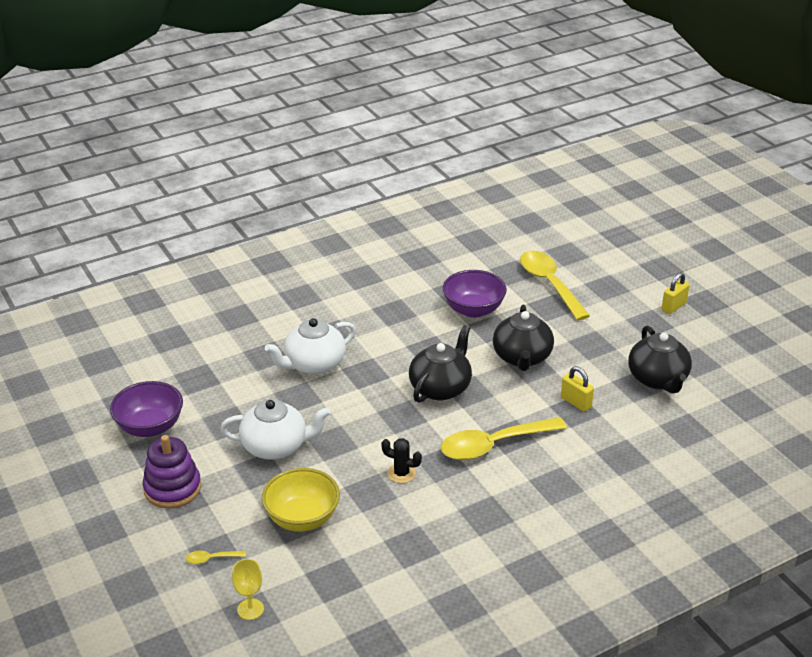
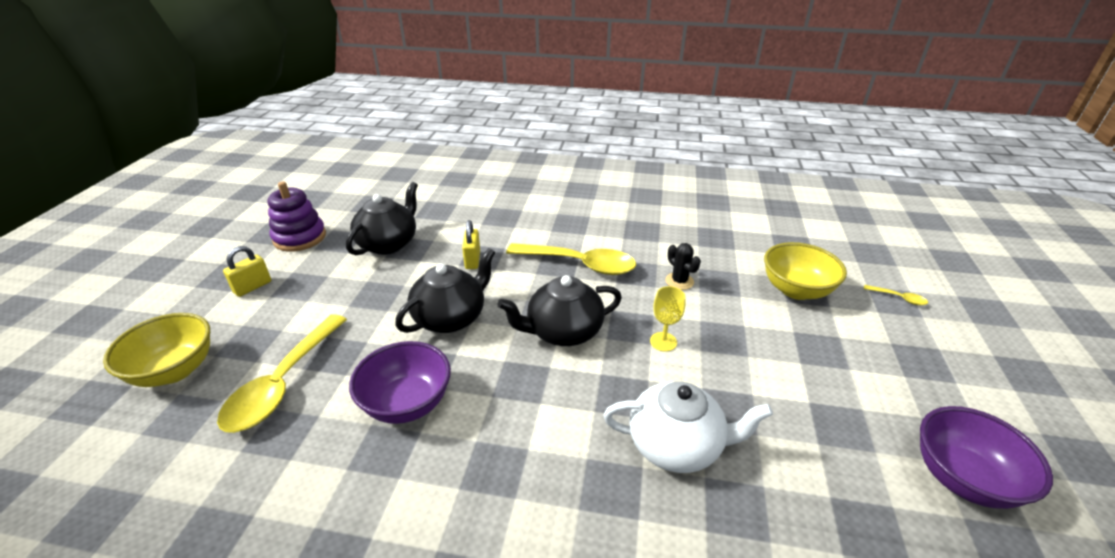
camera: 140 degrees left, 0 degrees up
purple stacking toy [143,435,201,508] -> purple stacking toy moved to [267,181,326,252]
white teapot [220,399,331,460] -> none
yellow goblet [232,559,264,620] -> yellow goblet moved to [650,286,685,352]
yellow padlock [661,272,690,314] -> yellow padlock turned 45 degrees counterclockwise [223,246,271,297]
none -> yellow bowl [103,313,210,387]

